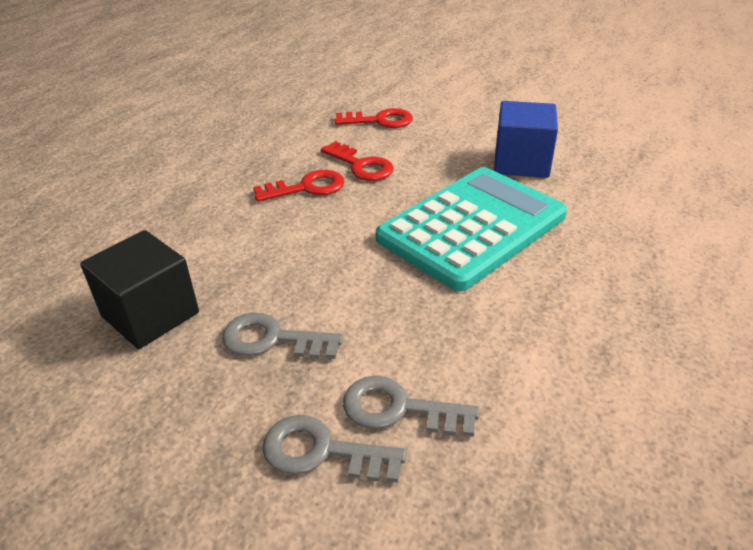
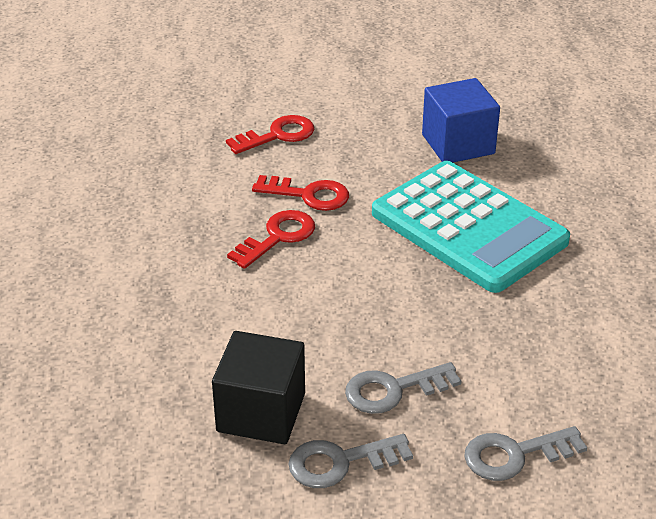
camera: 30 degrees left, 0 degrees up
grey key [343,376,479,437] -> grey key moved to [289,434,413,488]
turquoise calculator [376,167,567,291] -> turquoise calculator turned 120 degrees clockwise [372,161,570,293]

